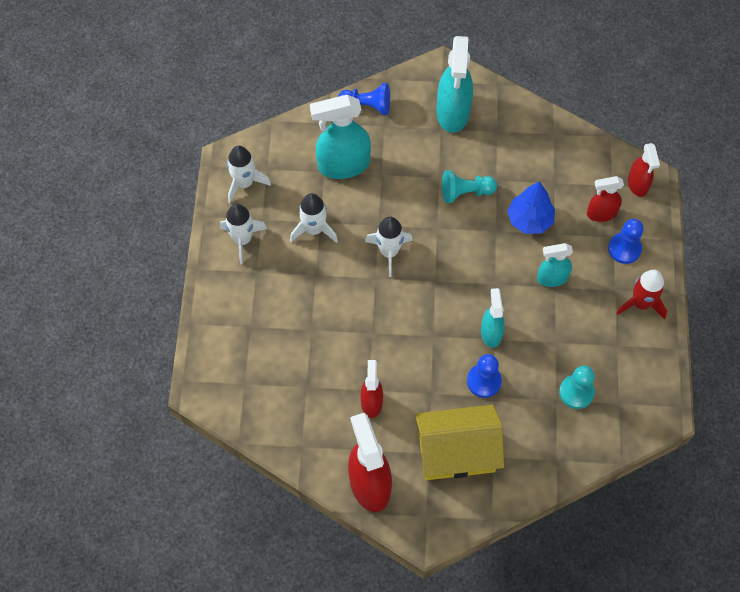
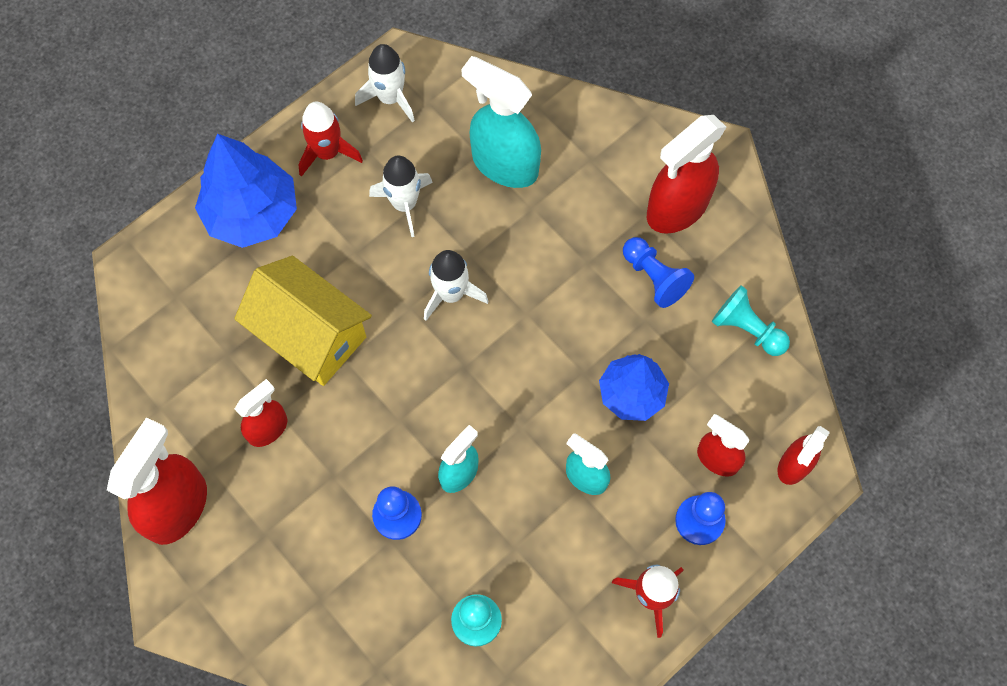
camera: 45 degrees right, 5 degrees up
white rocket [220,204,267,264] -> red rocket [298,102,363,177]
blue pawn [338,83,390,115] -> blue pawn moved to [623,237,694,308]
yellow house [415,405,504,480] -> yellow house moved to [234,256,372,386]
turquoise spray bottle [437,36,473,133] -> red spray bottle [647,115,726,234]
turquoise pawn [442,170,497,203] -> turquoise pawn moved to [712,285,790,356]
none -> blue tree [195,134,297,248]

